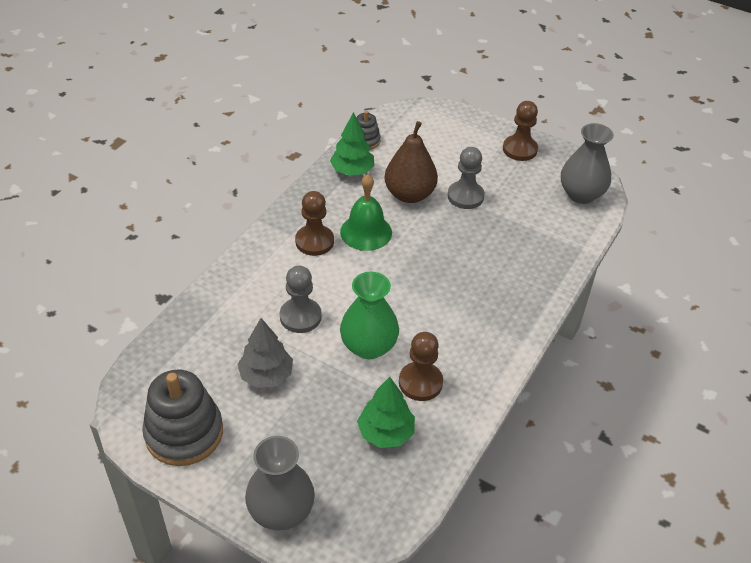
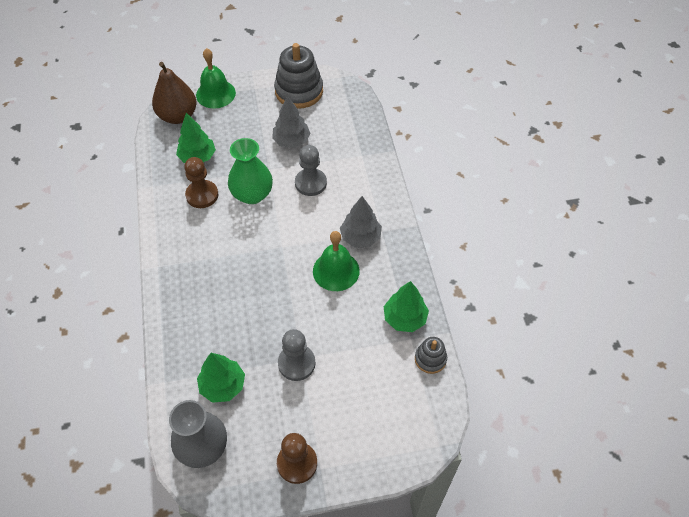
camera: 140 degrees right, 10 degrees up
grey vase [245,436,315,530] -> green bell [196,48,236,109]
brown pawn [295,191,334,256] -> grey tree [340,196,382,248]
brown pear [385,121,438,203] -> brown pear moved to [152,62,197,124]
none -> green tree [197,353,245,403]

